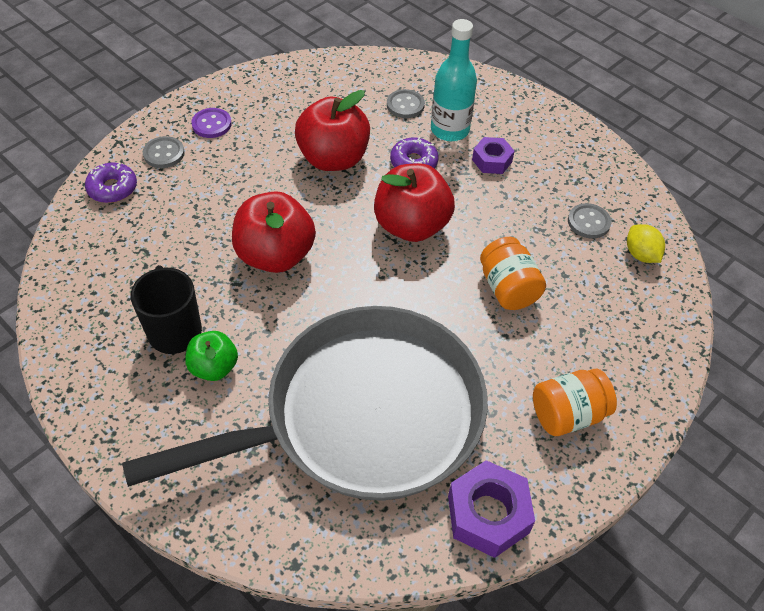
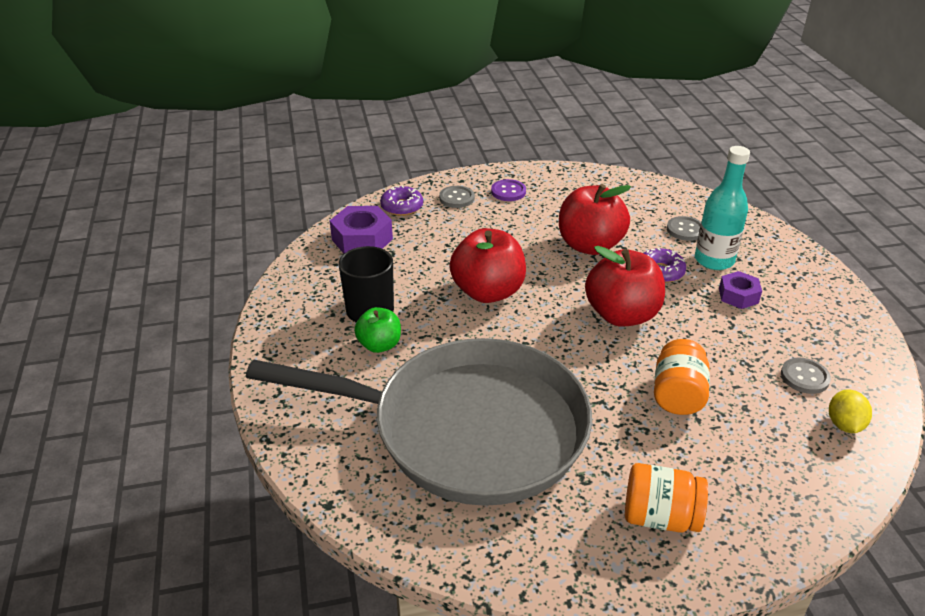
camera: 35 degrees right, 15 degrees down
purple nut [448,460,535,558] -> purple nut moved to [330,206,393,254]

